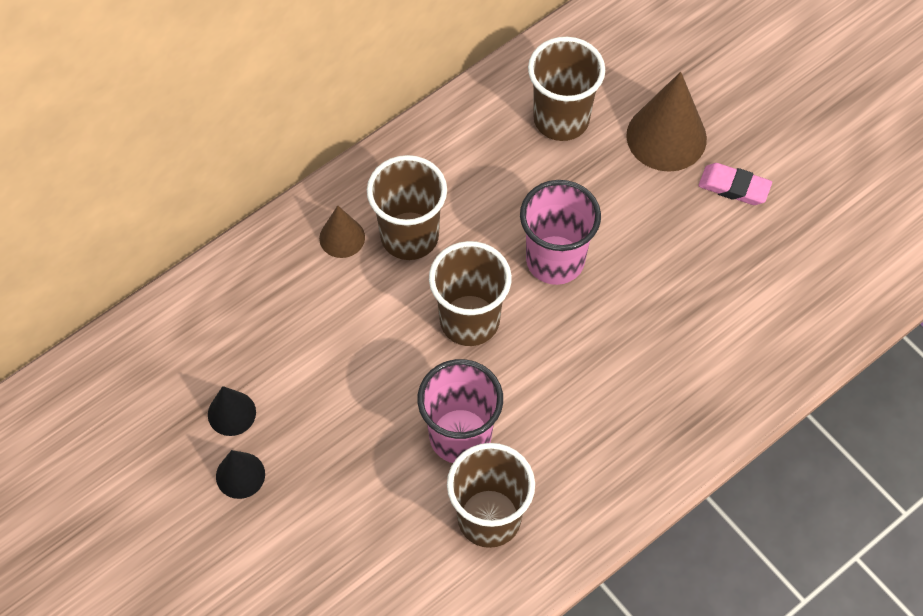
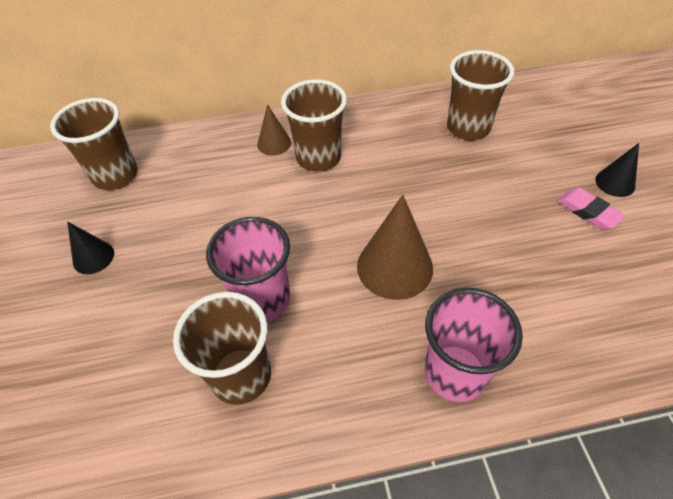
camera: 30 degrees right, 10 degrees down
black cone [208,386,256,436] -> black cone moved to [595,143,639,197]
brown cup [429,241,512,346] -> brown cup moved to [50,98,138,190]
pink cup [520,180,601,285] -> pink cup moved to [425,288,523,402]
brown cone [626,72,707,172] -> brown cone moved to [357,195,433,300]

